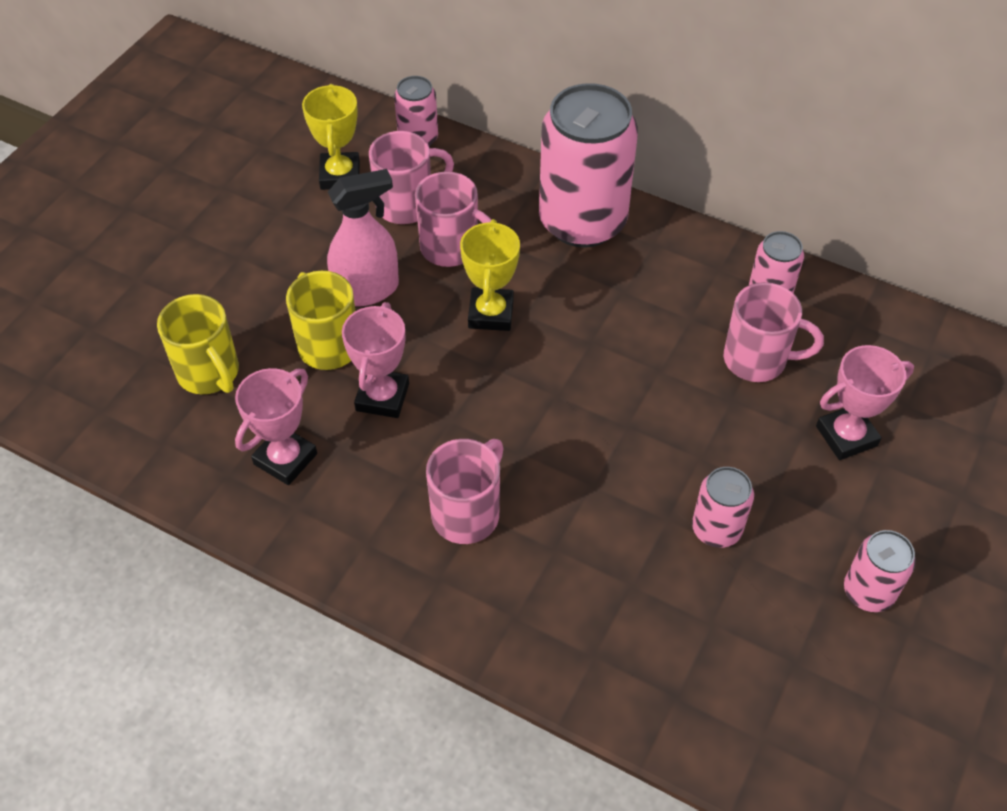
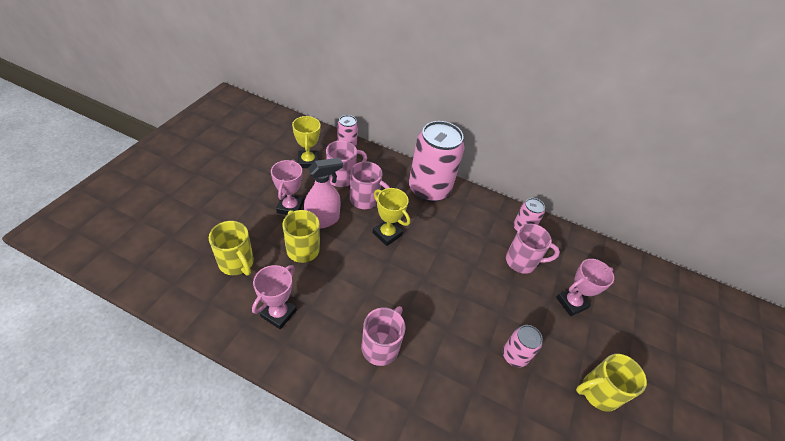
camera: 10 degrees left, 5 degrees down
pink trophy [342,302,409,418] -> pink trophy moved to [271,160,304,215]
yellow trophy [460,219,520,331] -> yellow trophy turned 45 degrees counterclockwise [372,188,410,246]
pink can [844,530,916,612] -> yellow mug [576,354,647,412]

